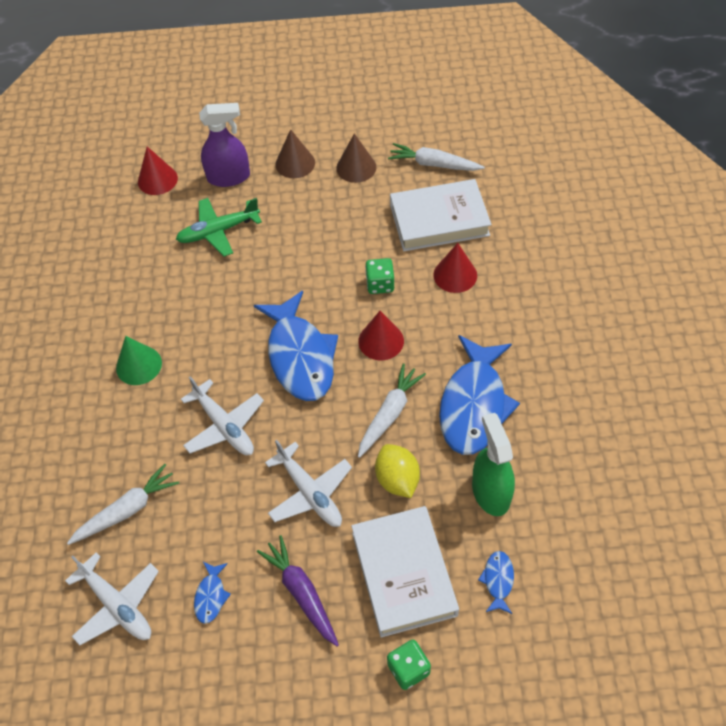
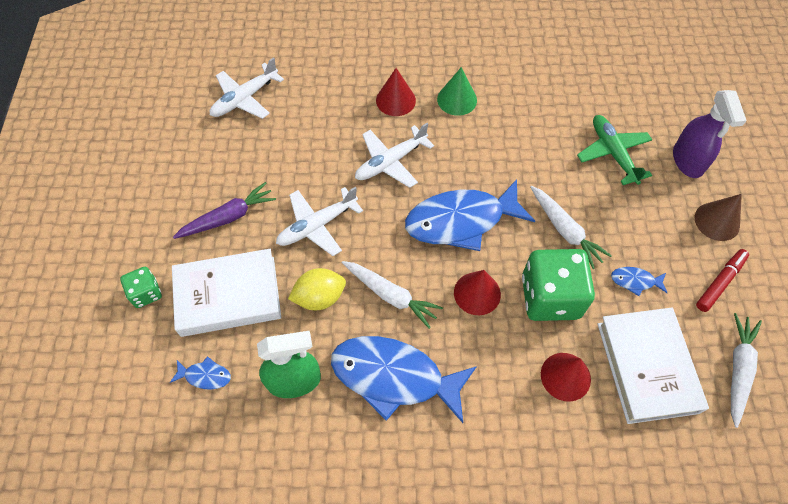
camera: 90 degrees right, 5 degrees up
white carrot [67,464,179,545] -> white carrot moved to [530,186,612,269]
red cone [138,147,178,195] -> red cone moved to [376,68,416,116]
blue fish [194,562,231,624] -> blue fish moved to [611,267,667,296]
brown cone [336,133,376,183] -> red marker [696,249,749,312]
green dice [365,258,394,294] -> green dice [522,249,595,321], size x1.97

